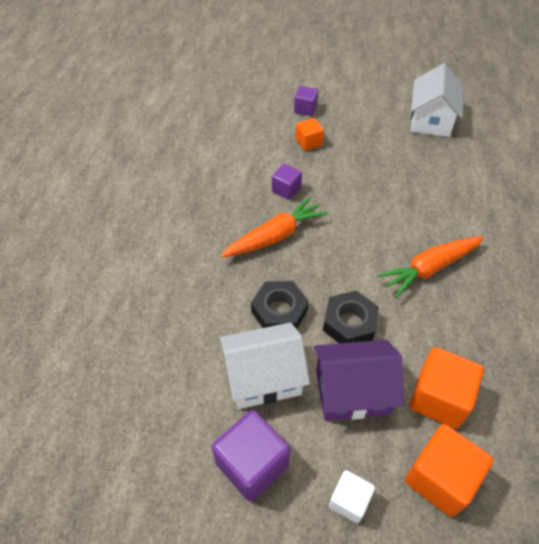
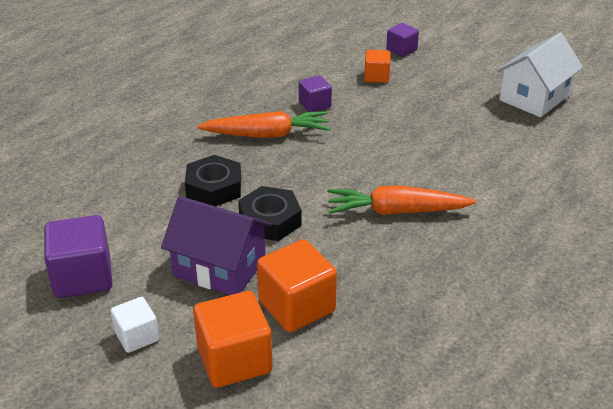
camera: 30 degrees right, 15 degrees down
white house [220,322,310,409] -> none

